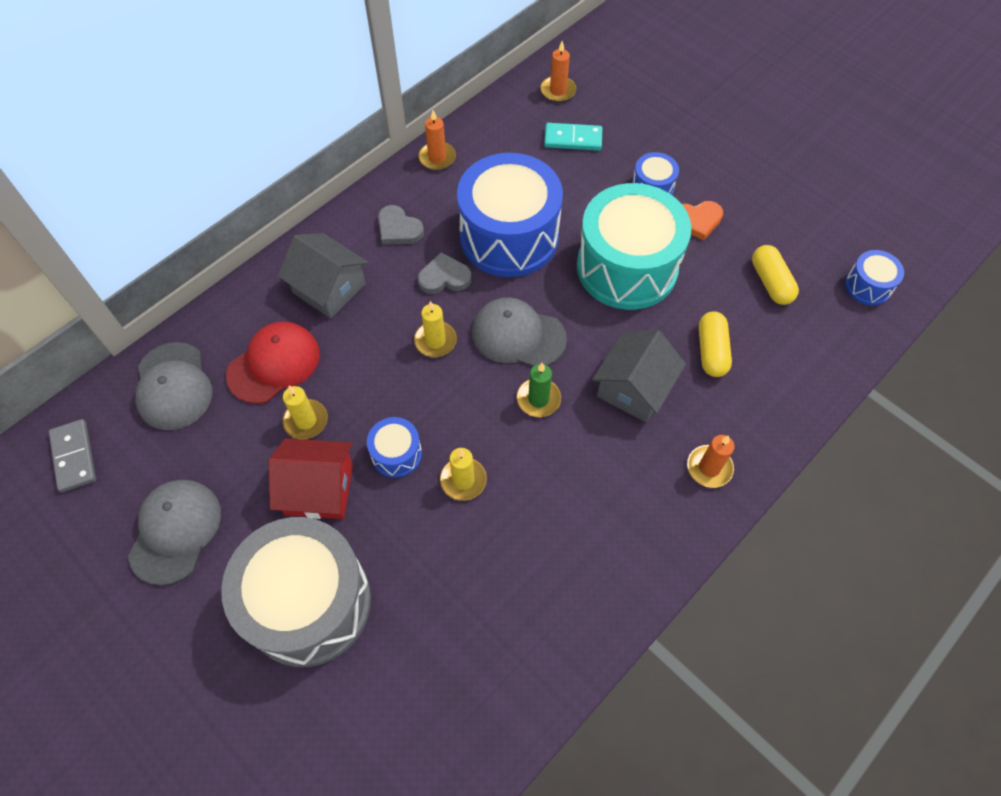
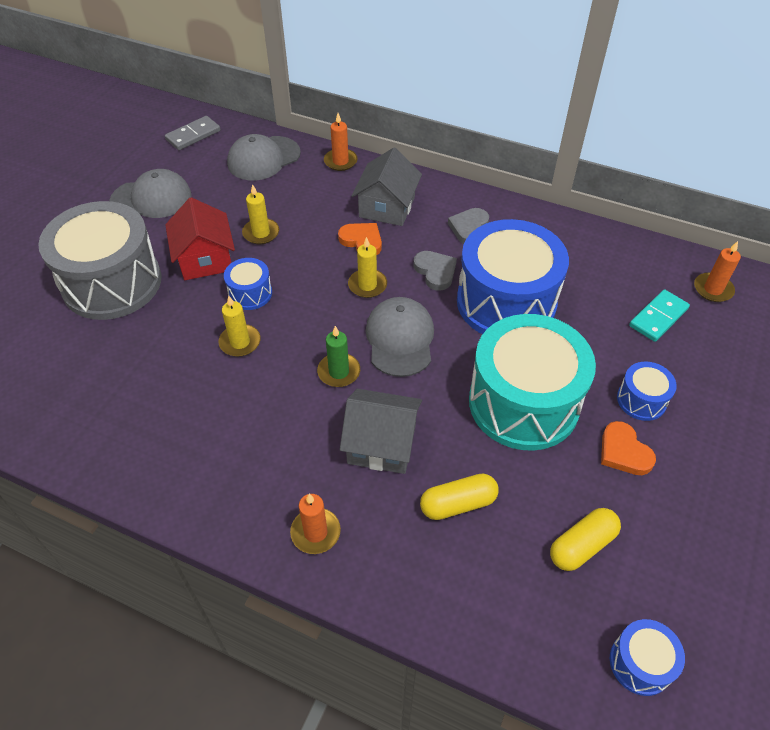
camera: 70 degrees right, 10 degrees down
red cap [226,322,320,404] -> none
orange candle [418,110,456,170] -> orange candle moved to [324,113,358,171]
turquoise domino [544,123,602,151] -> turquoise domino turned 60 degrees clockwise [629,289,690,342]
none -> orange heart [338,223,382,255]

